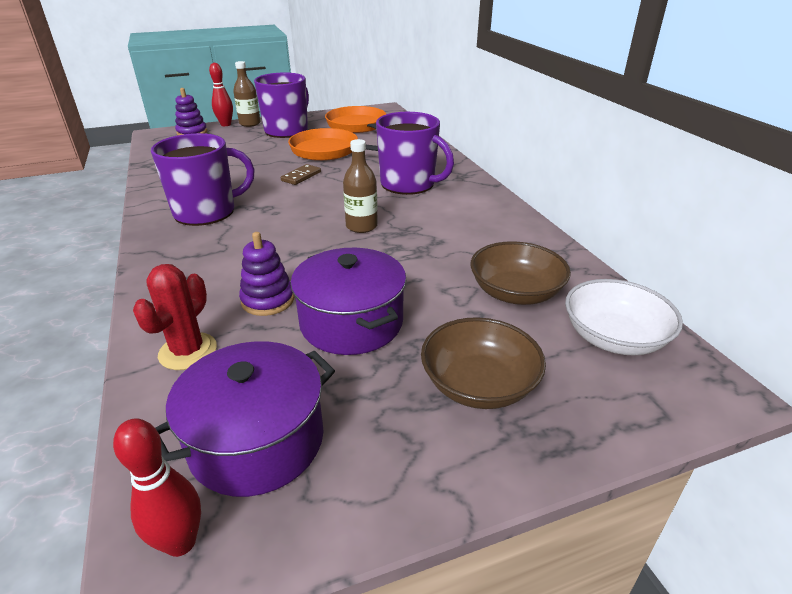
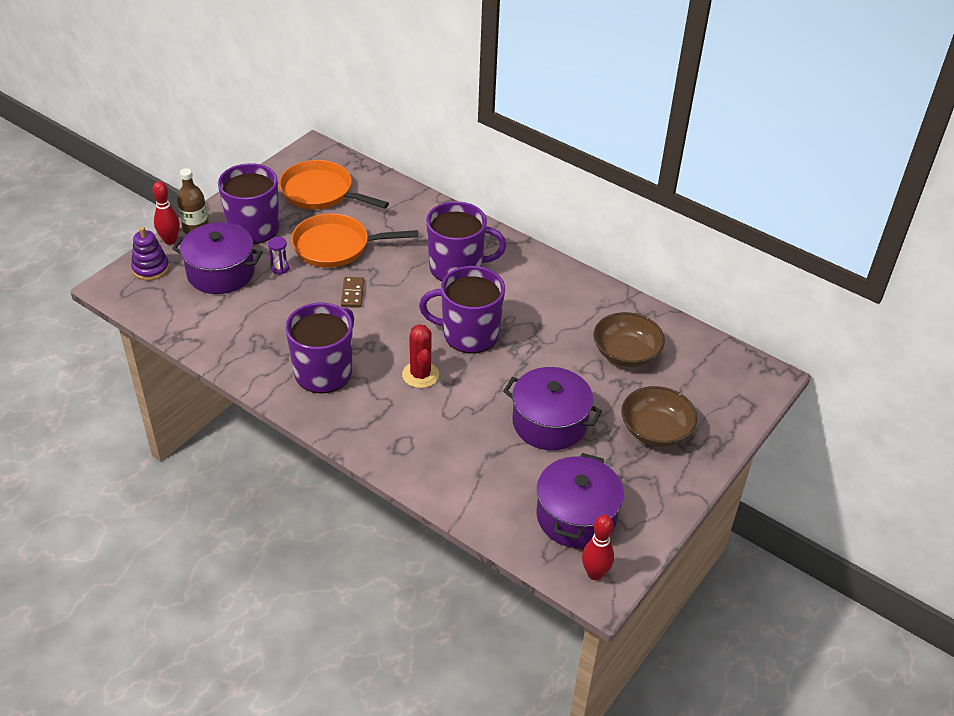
camera: 35 degrees left, 10 degrees up
red cactus [133,264,217,370] -> red cactus moved to [402,324,439,388]
purple stacking toy [239,232,294,316] -> none
brown bottle [343,139,378,233] -> purple mug [419,266,505,353]
white bowl [565,279,683,356] -> none
none -> purple pot [172,223,262,294]
none -> purple hourglass [268,237,289,274]

